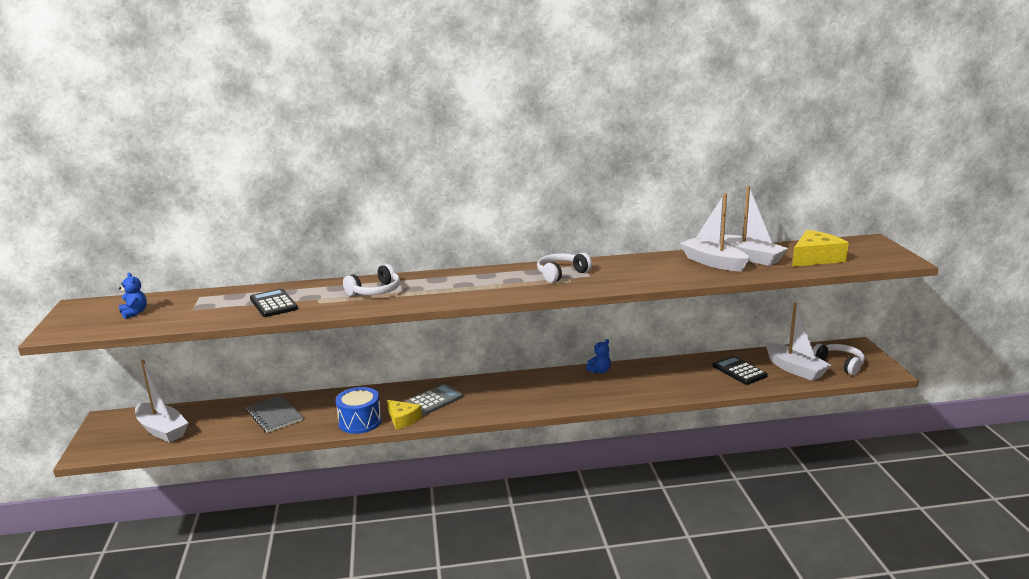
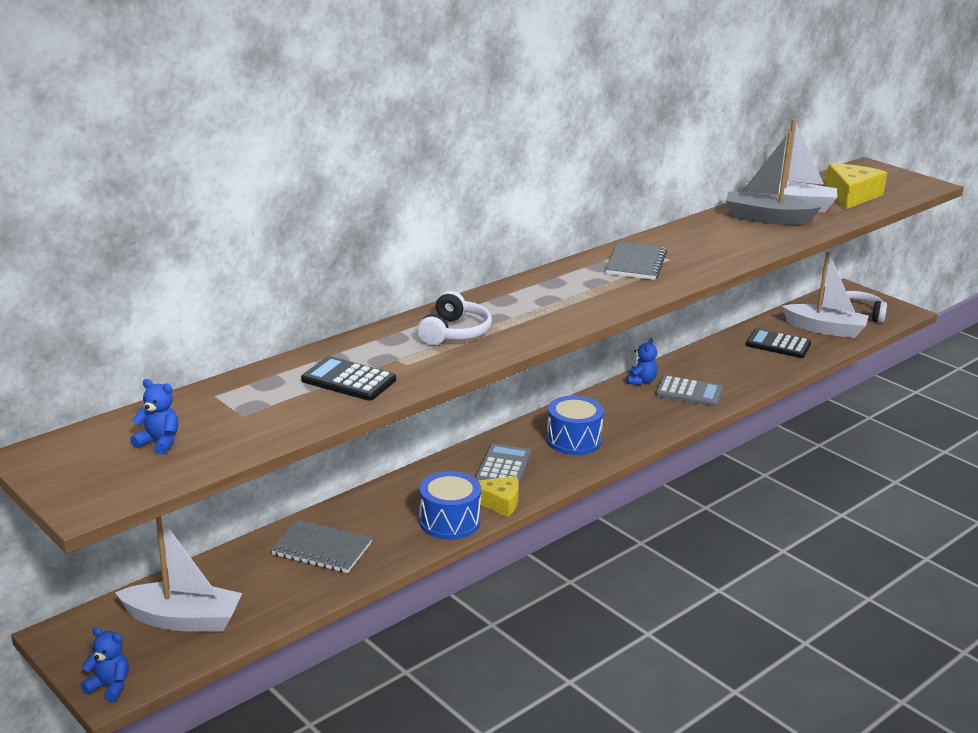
camera: 35 degrees left, 5 degrees up
white headphones [537,253,592,283] -> grey notebook [605,242,667,280]
white boat [680,193,750,271] -> grey boat [726,132,821,225]
none -> blue teddy bear [81,627,129,702]
none -> blue drum [546,396,604,455]
none -> grey calculator [655,375,724,407]

